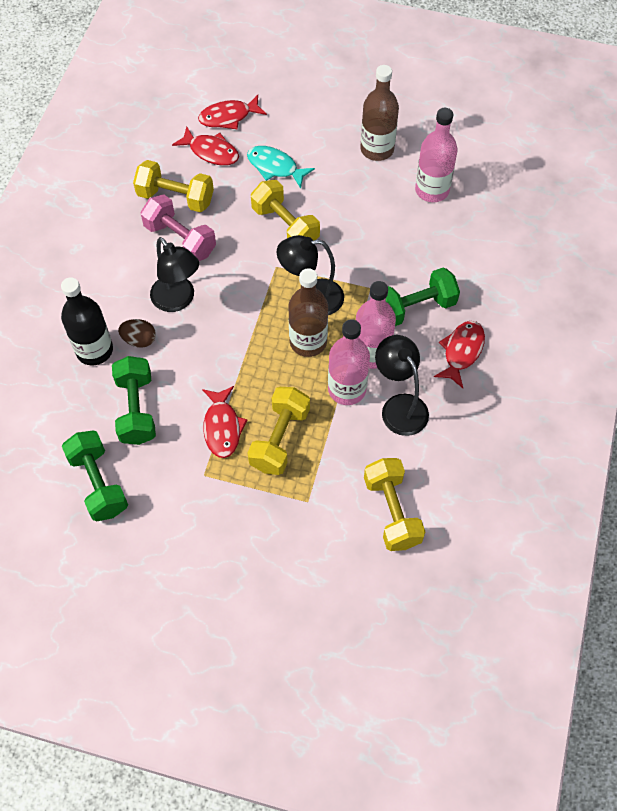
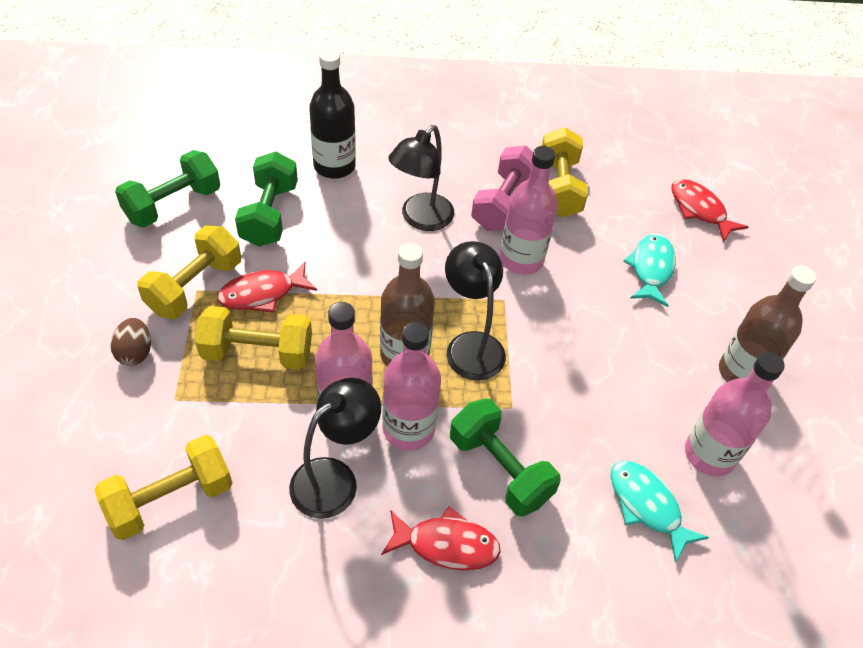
camera: 70 degrees right, 10 degrees down
green dumbbell [112,356,156,445] -> green dumbbell turned 60 degrees counterclockwise [235,151,298,247]
brown egg [118,319,156,348] -> brown egg moved to [111,318,151,366]
red fish [172,126,239,166] -> none
yellow dumbbell [251,180,320,241] -> yellow dumbbell moved to [137,225,241,319]
none -> pink bottle [500,146,558,275]
none -> turquoise fish [611,461,709,563]

